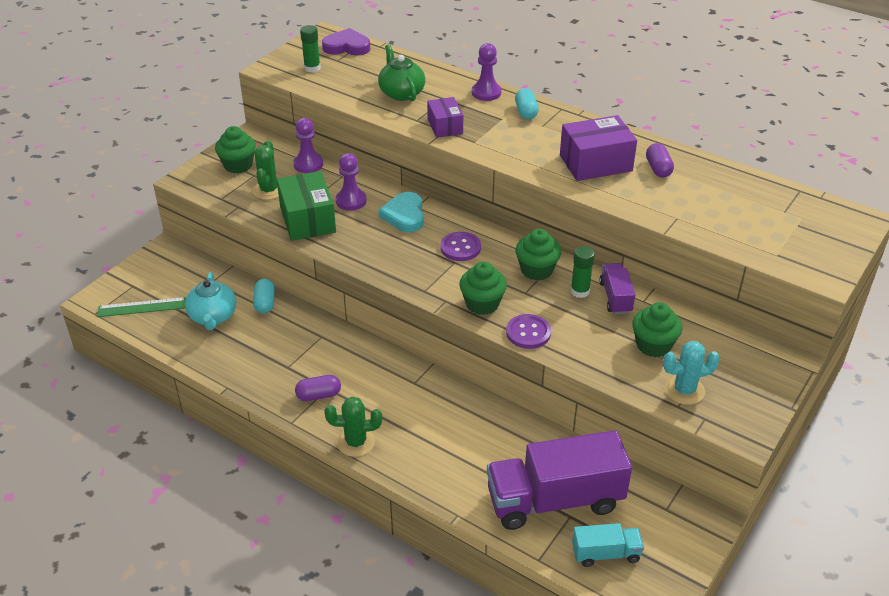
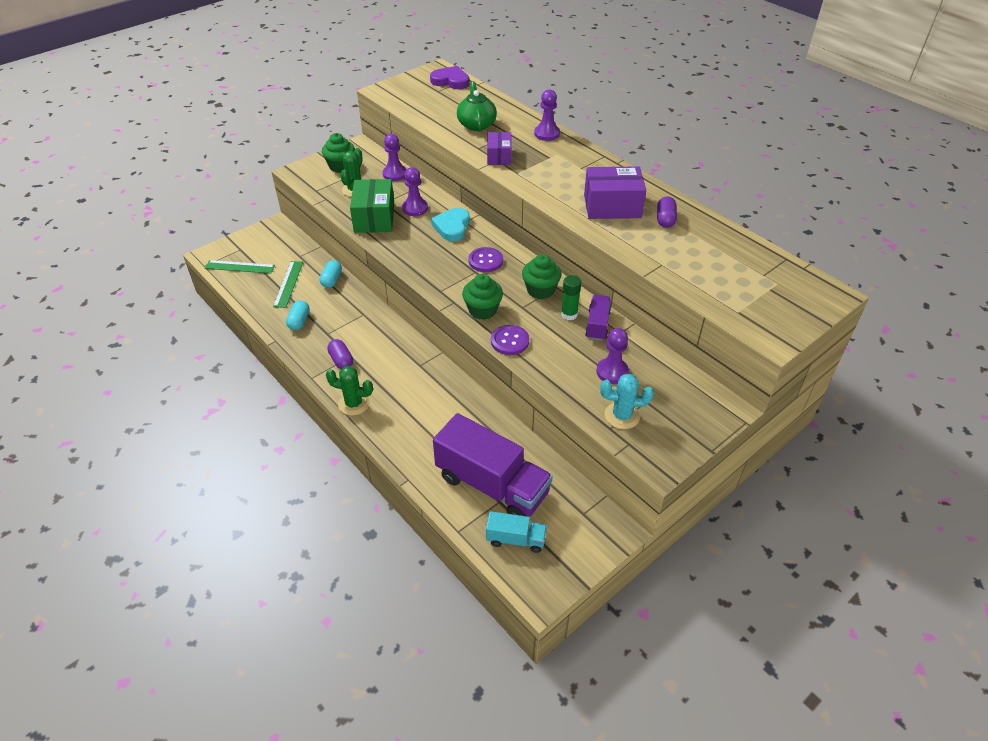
camera: 15 degrees right, 5 degrees up
turquoise teapot [185,272,236,330] -> green ruler [273,261,303,308]
purple capsule [295,375,341,401] -> purple capsule turned 60 degrees clockwise [327,339,353,369]
green glue stick [300,25,321,73] -> none
purple truck [487,430,632,530] -> purple truck turned 150 degrees counterclockwise [433,413,553,517]
turquoise capsule [515,88,539,120] -> turquoise capsule moved to [286,300,310,330]
green cupcake [632,302,682,357] -> purple pawn [596,328,629,384]

